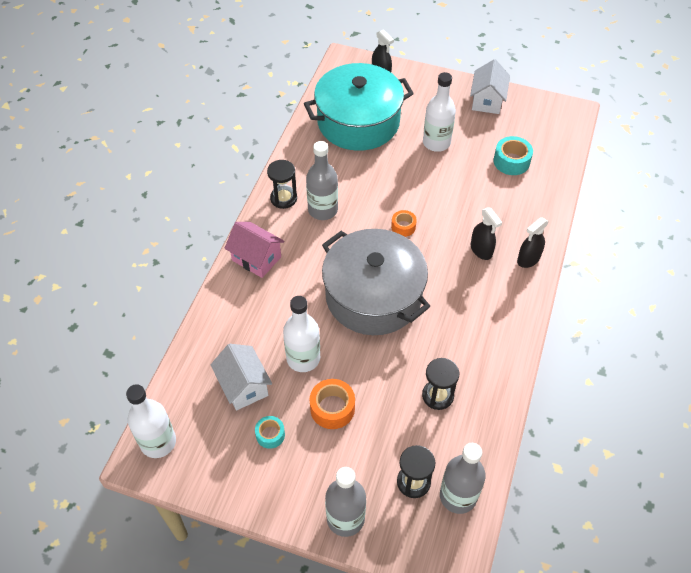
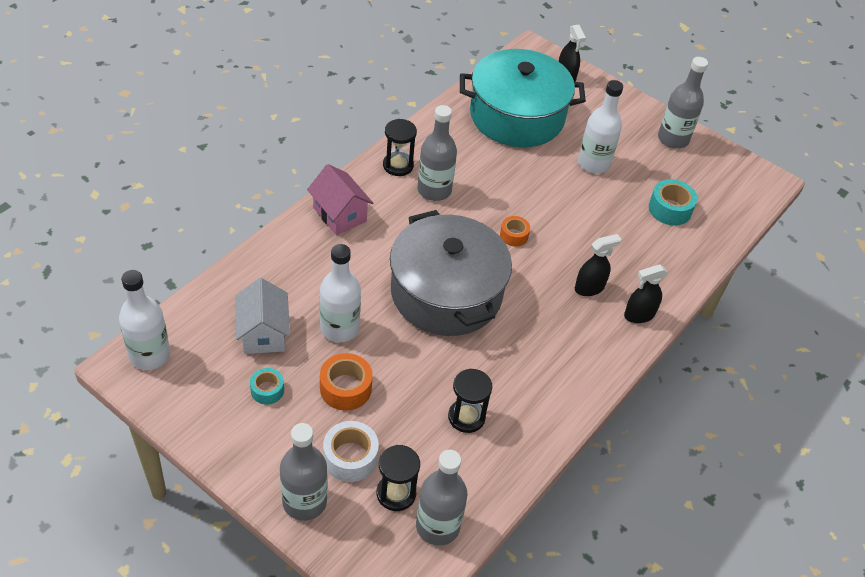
camera: 15 degrees right, 5 degrees down
white house [470,59,510,114] -> grey bottle [658,57,708,149]
black spray bottle [471,208,502,260] -> black spray bottle turned 105 degrees counterclockwise [575,234,621,296]
none -> white tape [323,421,379,482]

